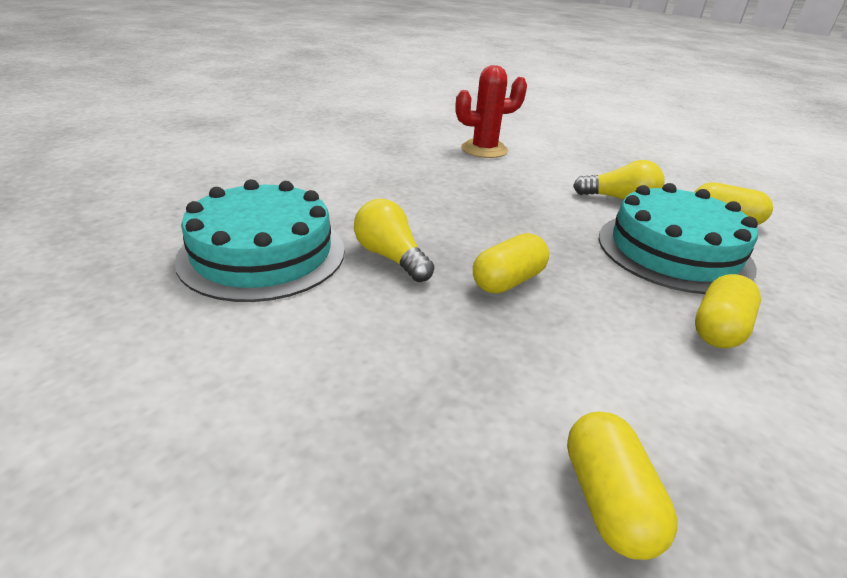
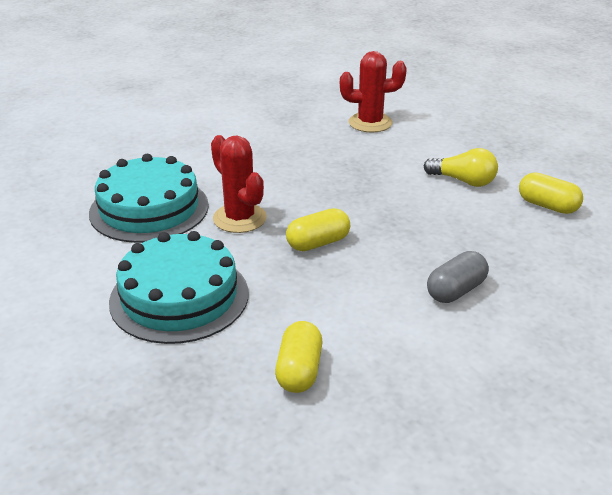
camera: 15 degrees right, 0 degrees up
yellow light bulb [354,199,434,282] -> red cactus [211,135,267,233]
turquoise cake [599,183,758,294] -> turquoise cake moved to [109,231,249,344]
yellow capsule [695,274,761,348] -> grey capsule [427,251,489,303]

